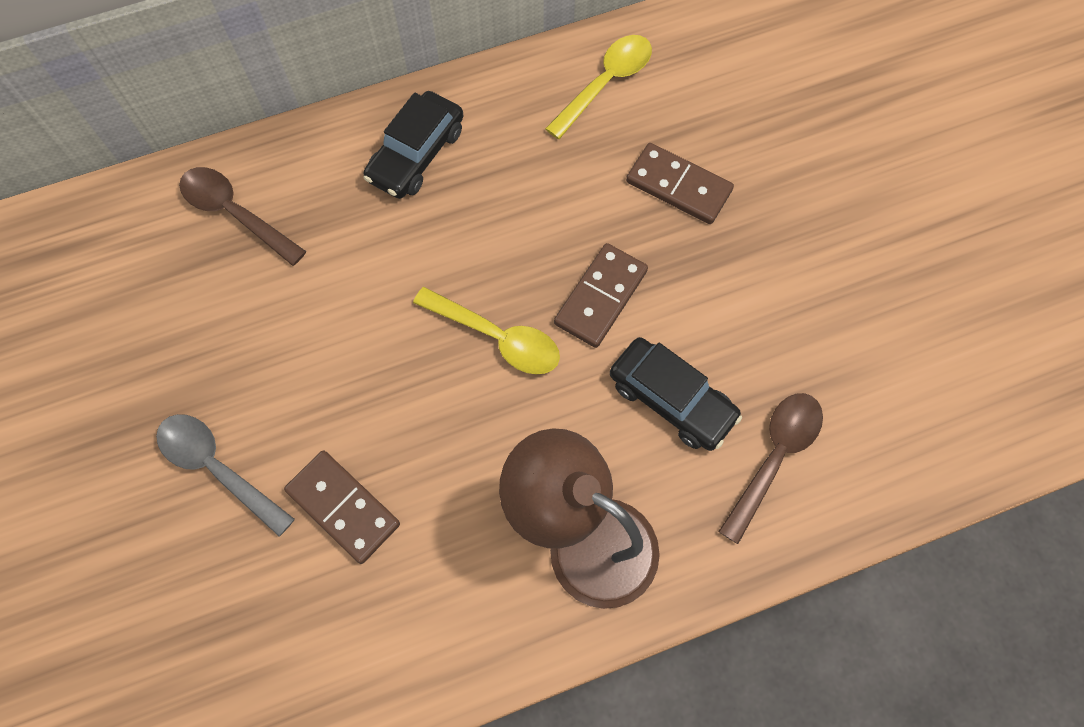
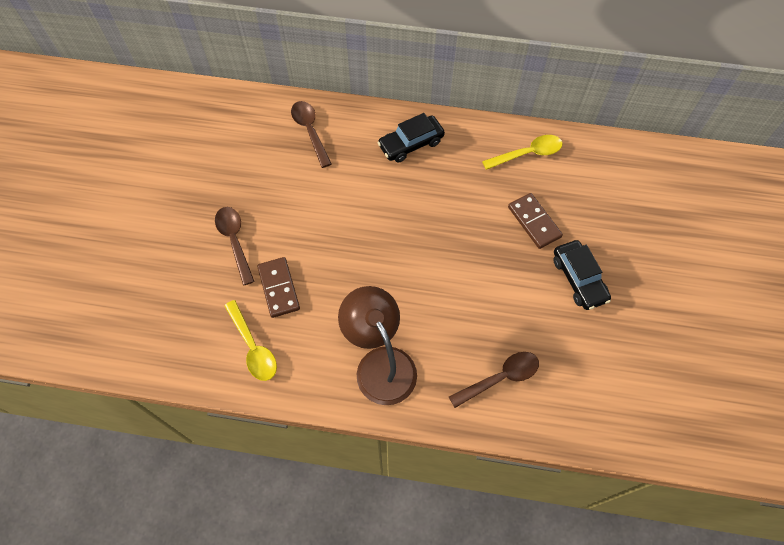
camera: 30 degrees right, 5 degrees down
grey spoon [156,414,295,537] -> brown spoon [215,207,255,285]
yellow spoon [413,287,560,374] -> yellow spoon moved to [224,300,277,381]
brown domino [554,243,648,348] -> none
black car [610,337,742,451] -> black car moved to [553,240,611,310]

